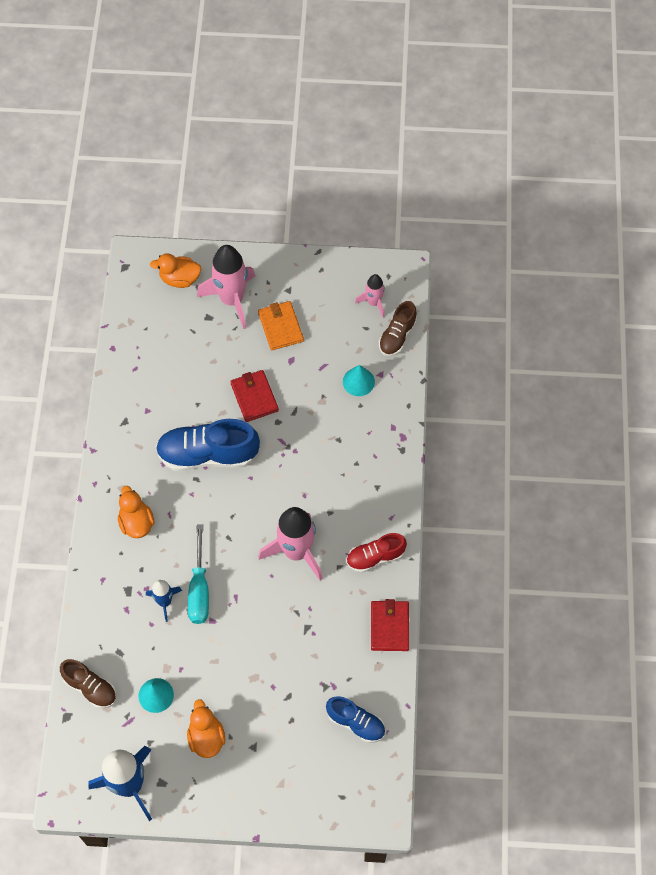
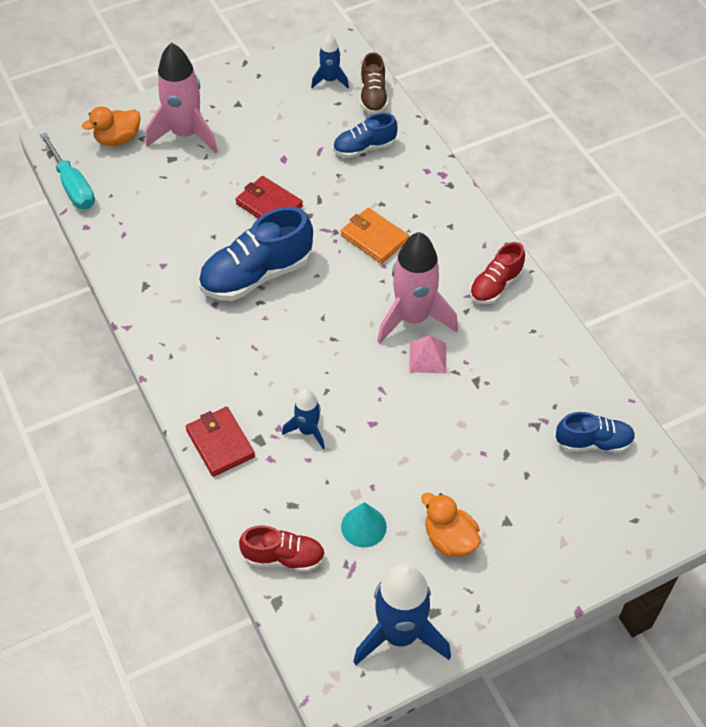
camera: 30 degrees left, 10 degrees down
brown shoe [60,659,116,708] -> red shoe [239,525,325,572]
orange duck [118,486,154,538] -> none
turquoise screwdriver [188,524,209,624] -> turquoise screwdriver moved to [40,132,95,209]
orange wallet [258,301,304,350] -> orange wallet moved to [341,208,409,264]
turquoise cone [343,365,375,396] -> blue shoe [333,113,398,158]
pink rocket [355,274,385,318] -> blue rocket [311,33,349,88]
red wallet [371,599,409,651] -> red wallet moved to [186,407,255,477]
none -> pink pyramid [409,335,446,373]

